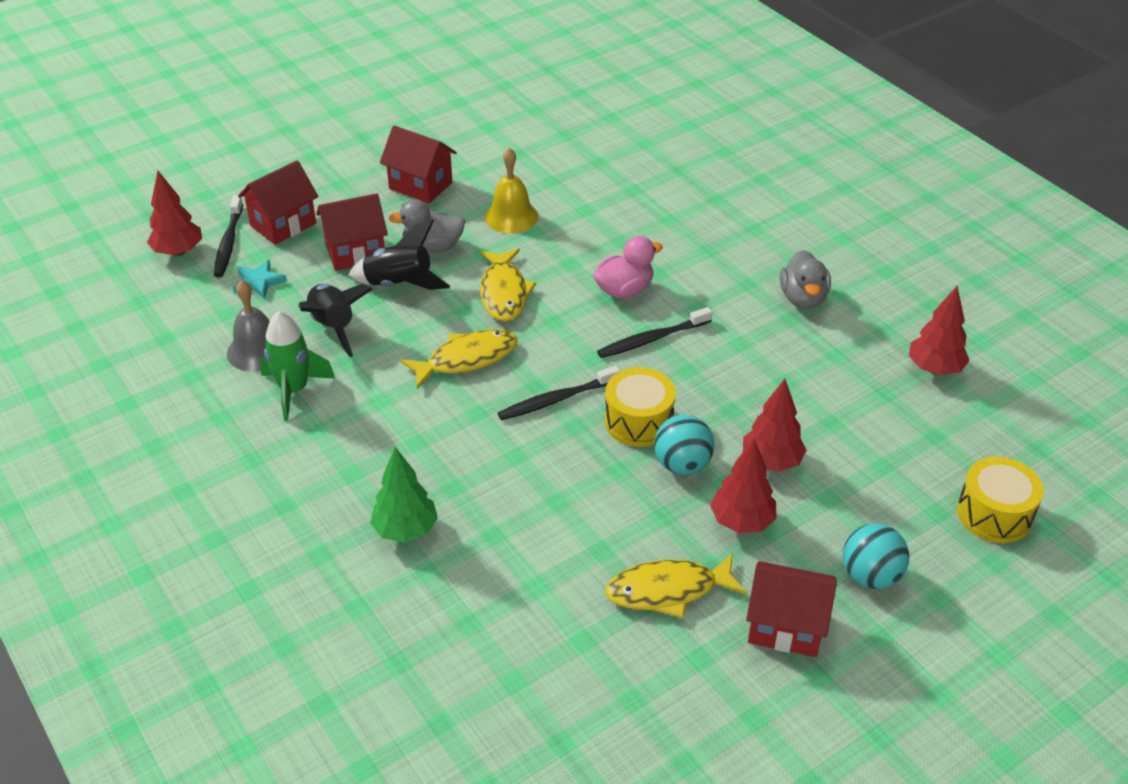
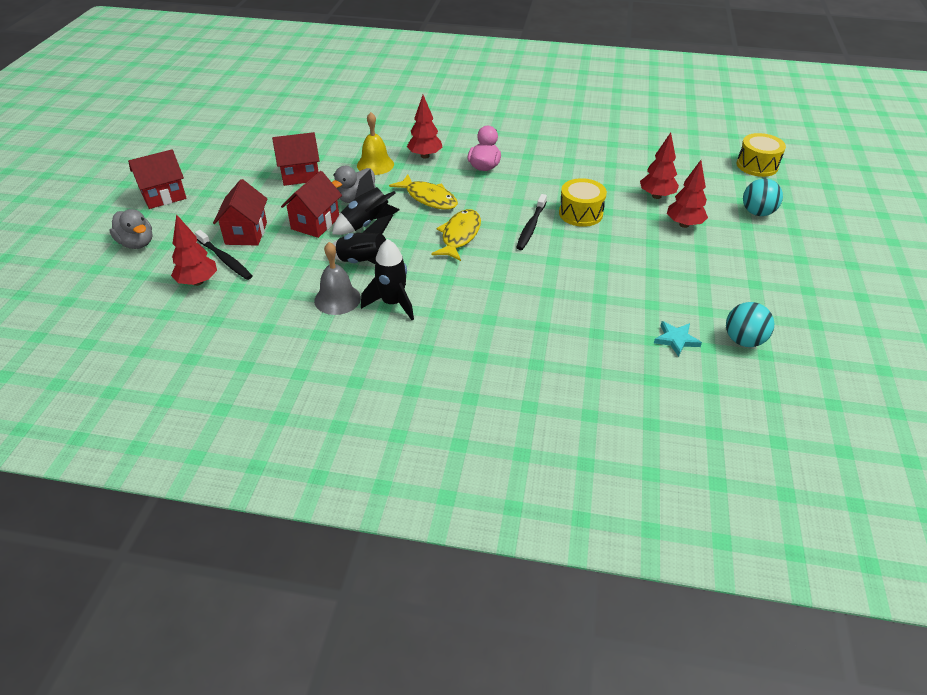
camera: 45 degrees left, 0 degrees up
turquoise star [233,260,287,299] -> turquoise star moved to [654,321,702,357]
green rocket [260,311,336,421] -> black rocket [361,239,414,320]
green tree [370,447,438,543] -> none
black toothbrush [597,307,712,358] -> none
yellow fish [605,553,747,618] -> none
turquoise ball [654,415,714,475] -> turquoise ball moved to [726,302,774,347]
red house [746,561,837,657] -> red house moved to [128,149,187,209]
grey duck [780,250,831,309] -> grey duck moved to [109,209,153,249]
red tree [909,286,970,375] -> red tree moved to [407,95,443,159]

